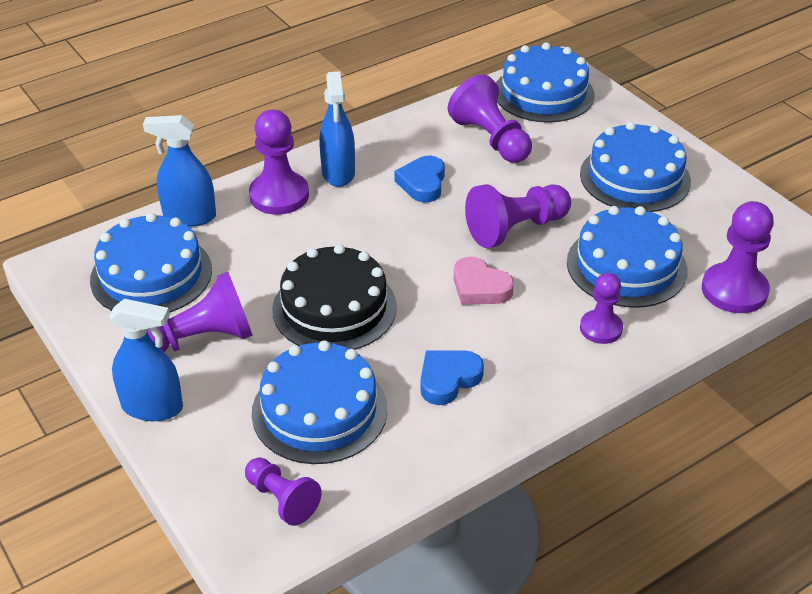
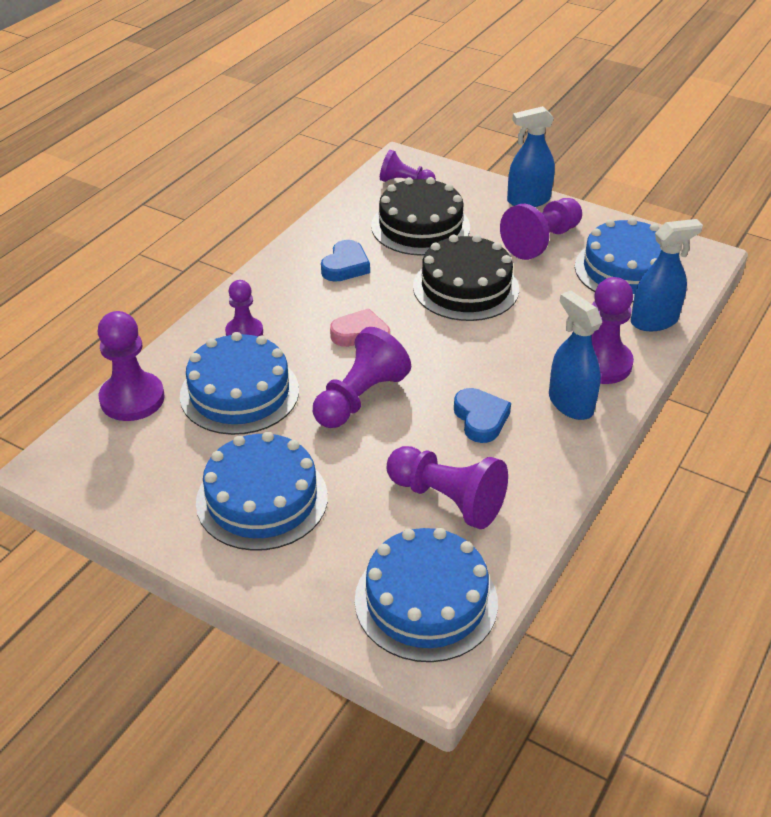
camera: 155 degrees right, 0 degrees up
blue cake [252,341,387,464] -> black cake [371,177,470,256]

